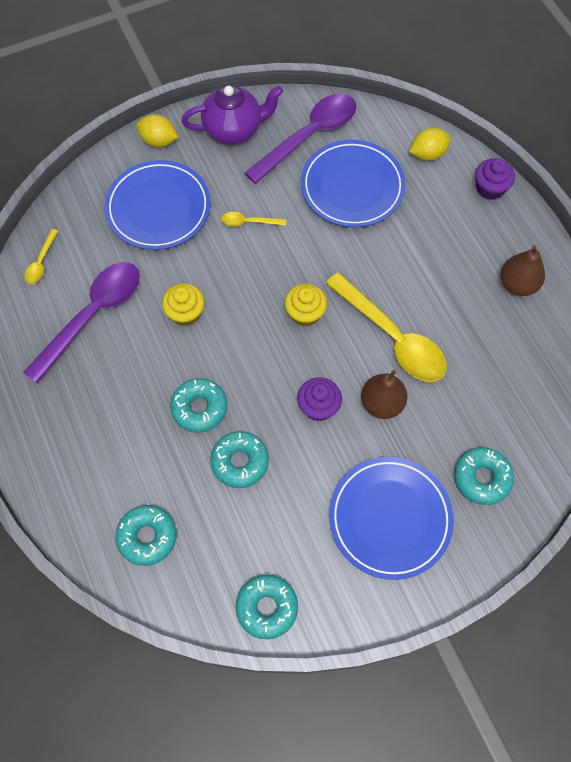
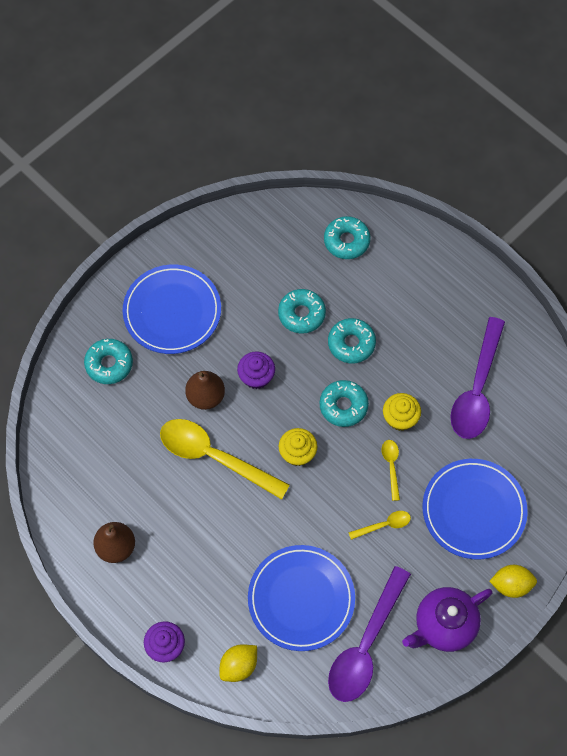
camera: 160 degrees right, 0 degrees up
yellow spoon [24,229,58,284] -> yellow spoon moved to [382,440,400,501]
turquoise donut [235,575,298,639] -> turquoise donut moved to [320,380,369,427]

